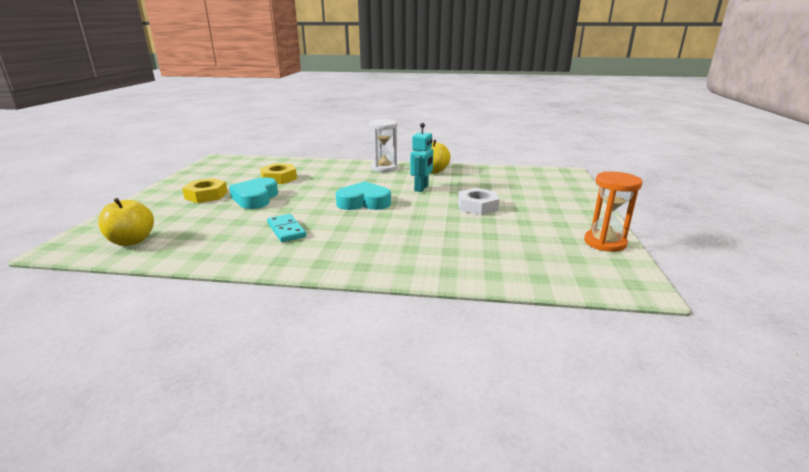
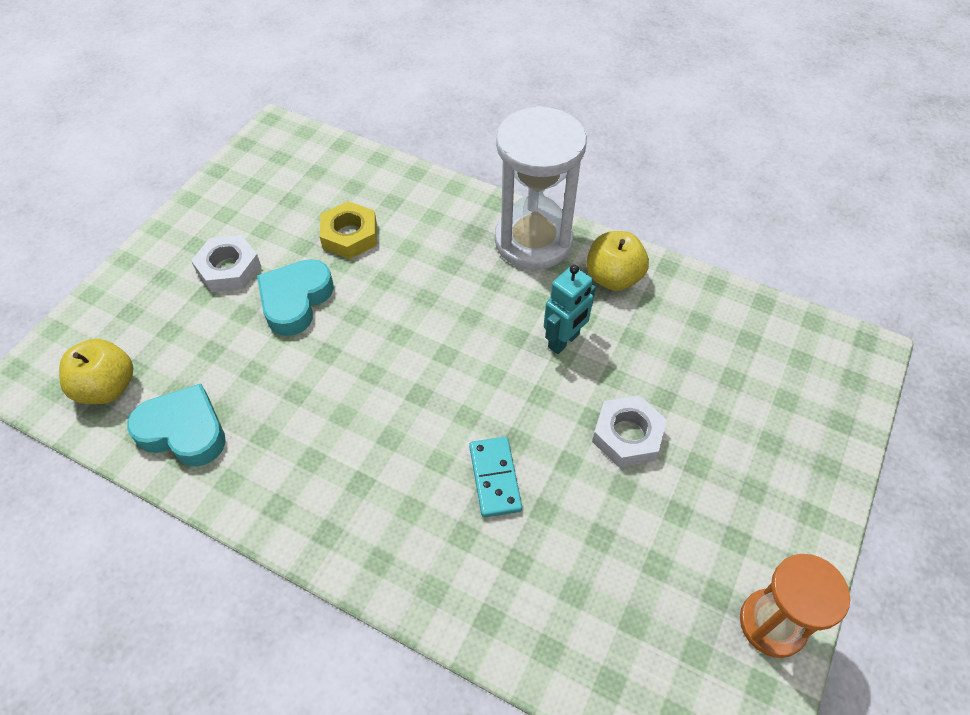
camera: 20 degrees right, 30 degrees up
yellow nut [182,178,228,203] -> white nut [191,235,261,292]
turquoise domino [267,214,306,242] -> turquoise domino moved to [469,437,522,518]
turquoise heart [336,182,391,210] -> turquoise heart moved to [127,383,225,467]
white hourglass [369,119,398,172] -> white hourglass [495,106,587,270], size x1.61

